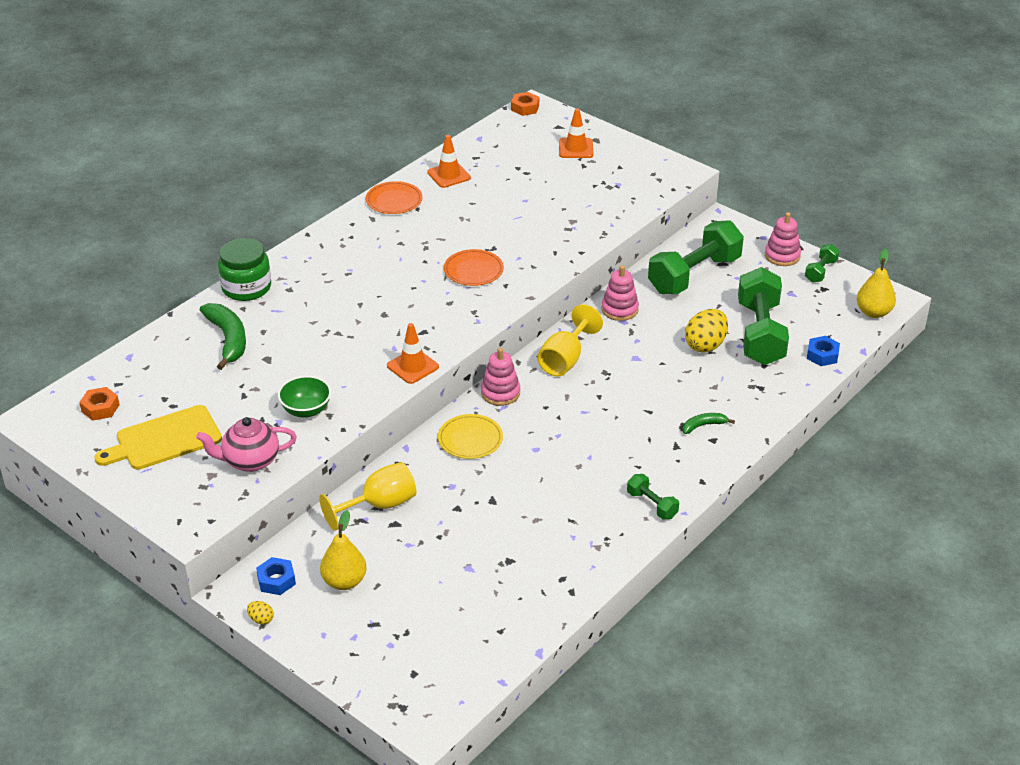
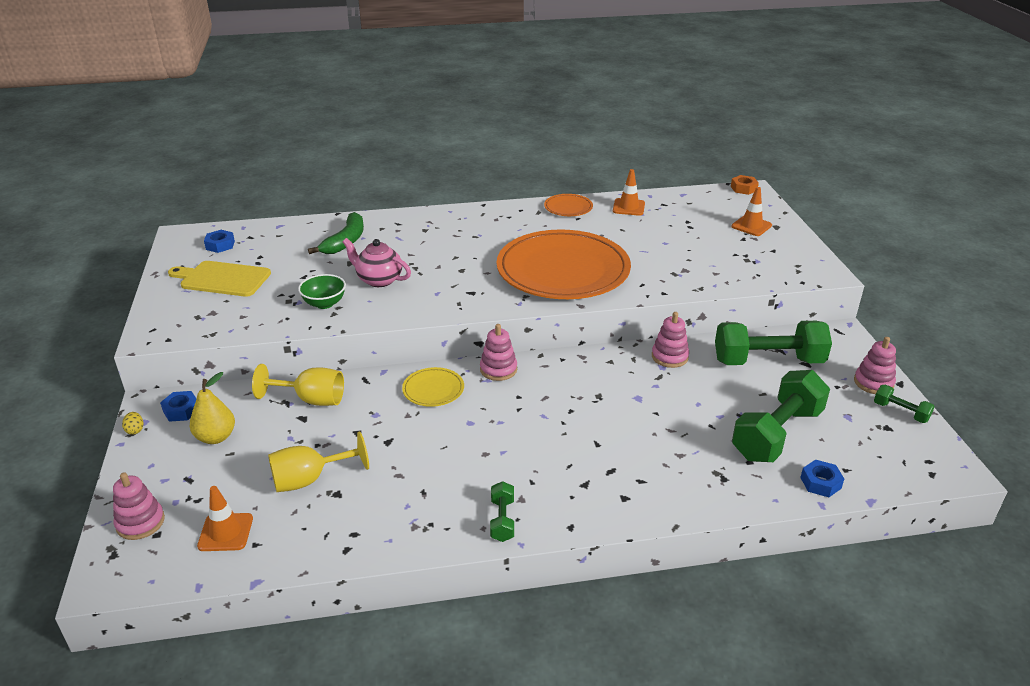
camera: 40 degrees right, 5 degrees down
orange nut [79,387,120,421] -> blue nut [204,230,235,253]
pink teapot [196,417,297,472] -> pink teapot moved to [343,238,411,287]
green jar [218,238,271,301] -> none
orange traffic cone [387,323,439,384] -> orange traffic cone moved to [197,486,253,551]
orange plate [444,249,504,286] -> orange plate [497,229,631,299], size x2.42
yellow goblet [537,304,603,377] -> yellow goblet moved to [268,431,369,492]
green banana [682,413,735,434] -> none
yellow egg [685,309,728,353] -> none
green dumbbell [805,244,839,283] -> green dumbbell turned 60 degrees clockwise [874,385,935,423]
yellow pear [857,248,896,318] -> none
none -> pink stacking toy [113,472,165,540]

